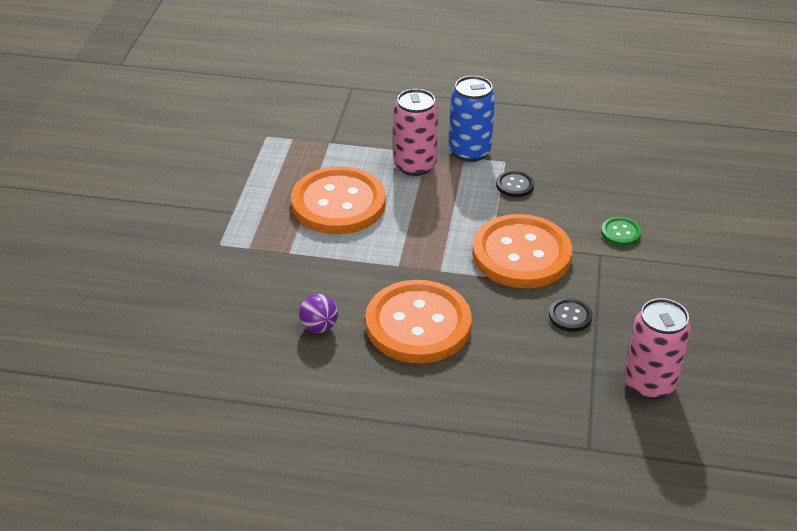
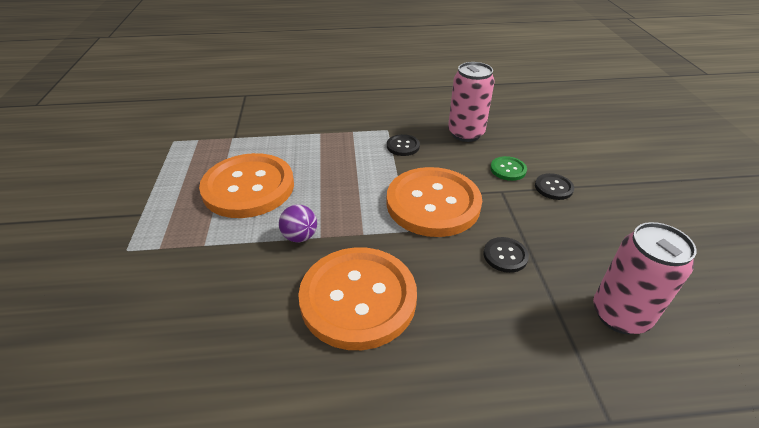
camera: 15 degrees left, 0 degrees up
purple ball [299,294,338,333] -> purple ball moved to [279,205,317,242]
pink can [393,89,438,176] -> pink can moved to [448,62,495,142]
blue can [449,76,495,162] -> none
none -> black button [535,173,574,200]

